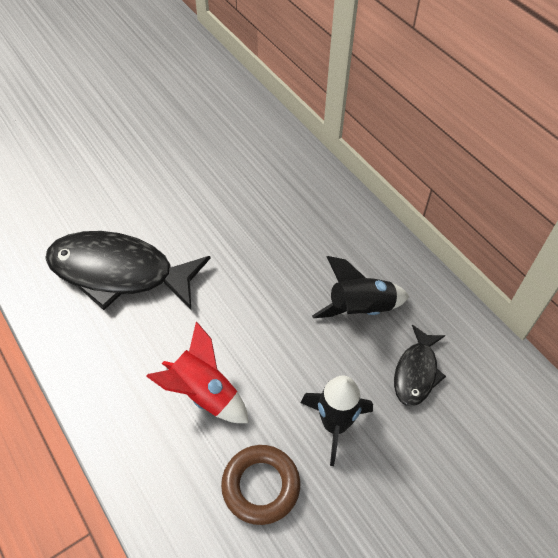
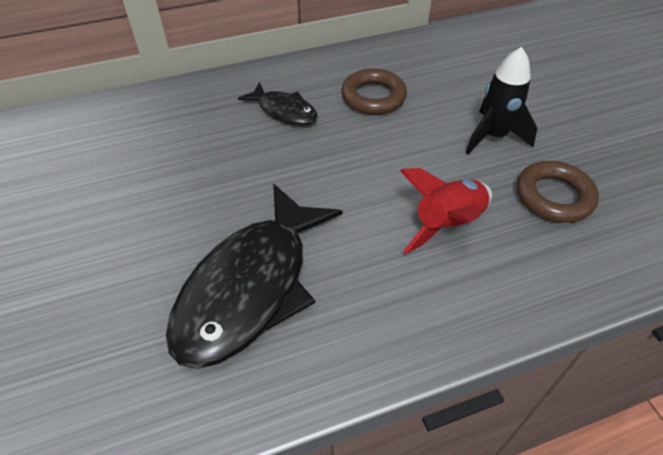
camera: 75 degrees left, 5 degrees down
black rocket [312,256,409,318] -> brown ring [341,68,407,115]
black fish [394,325,446,406] -> black fish moved to [238,82,318,126]

